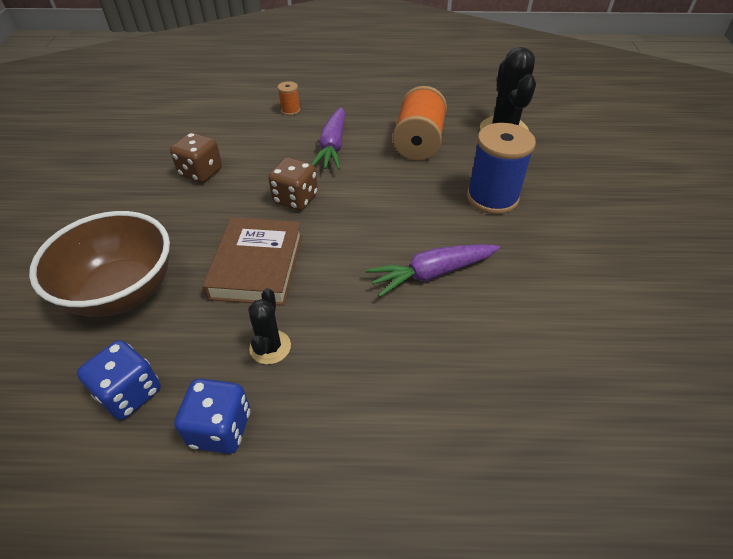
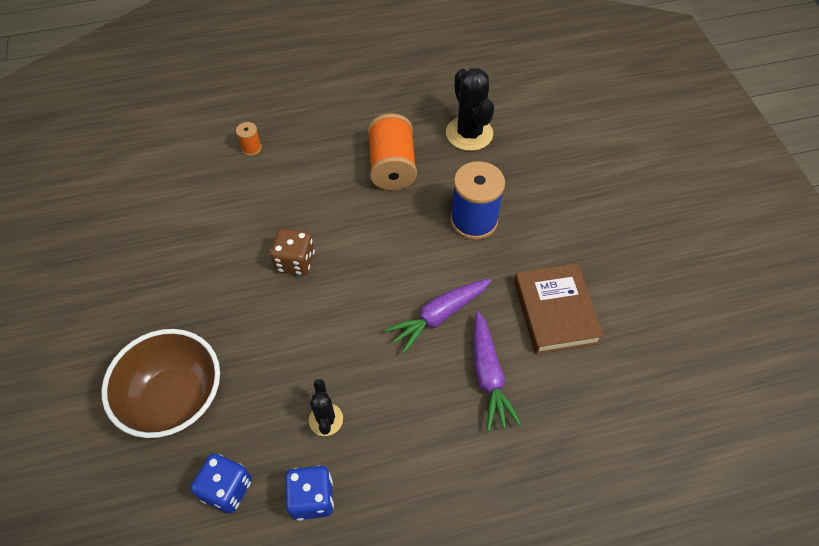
camera: 15 degrees left, 10 degrees up
brown dice [170,133,222,183] -> none
brown book [203,217,303,306] -> brown book moved to [514,264,604,354]
purple carrot [312,107,345,170] -> purple carrot moved to [473,311,522,431]

